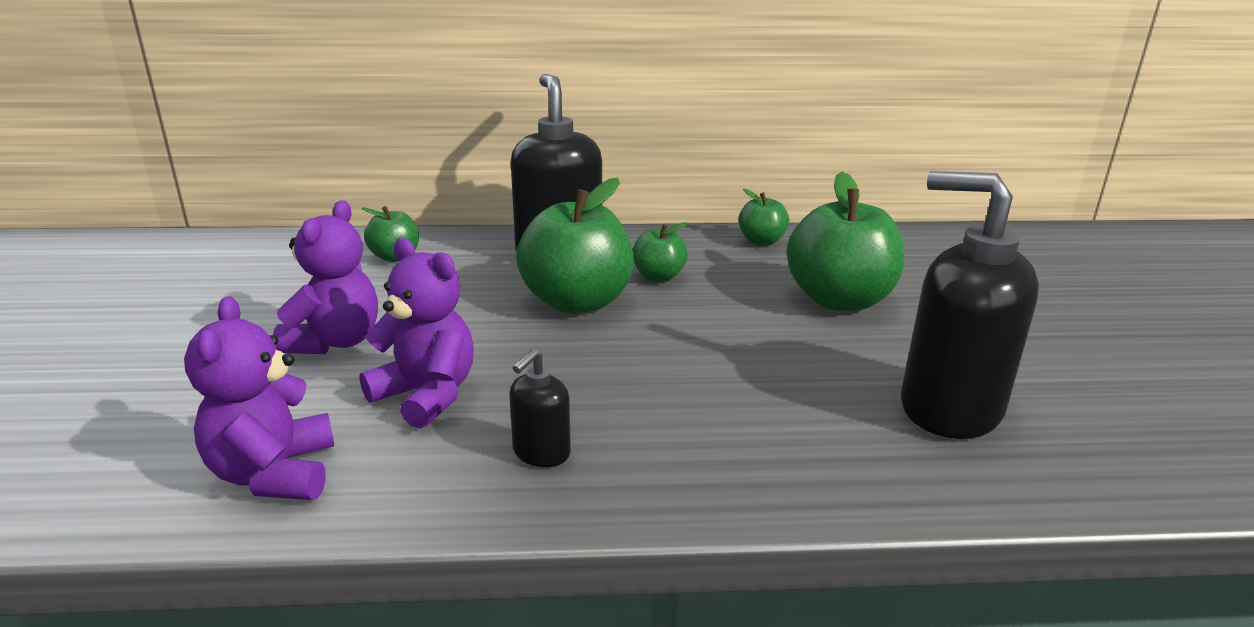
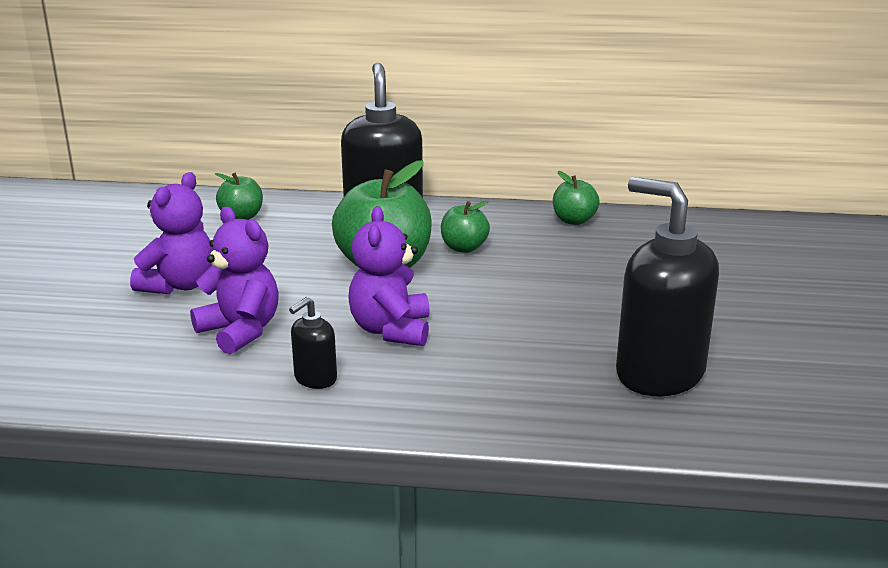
camera: 10 degrees right, 0 degrees up
purple teddy bear [184,296,335,500] -> purple teddy bear moved to [348,206,430,346]
green apple [787,171,905,311] -> none

